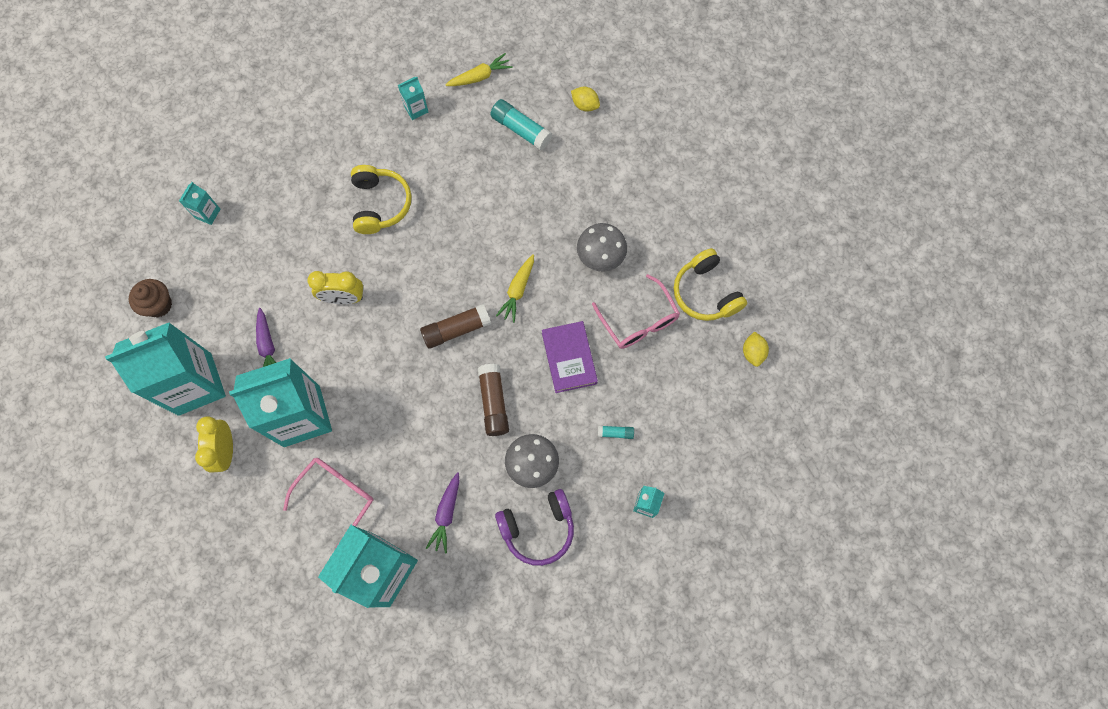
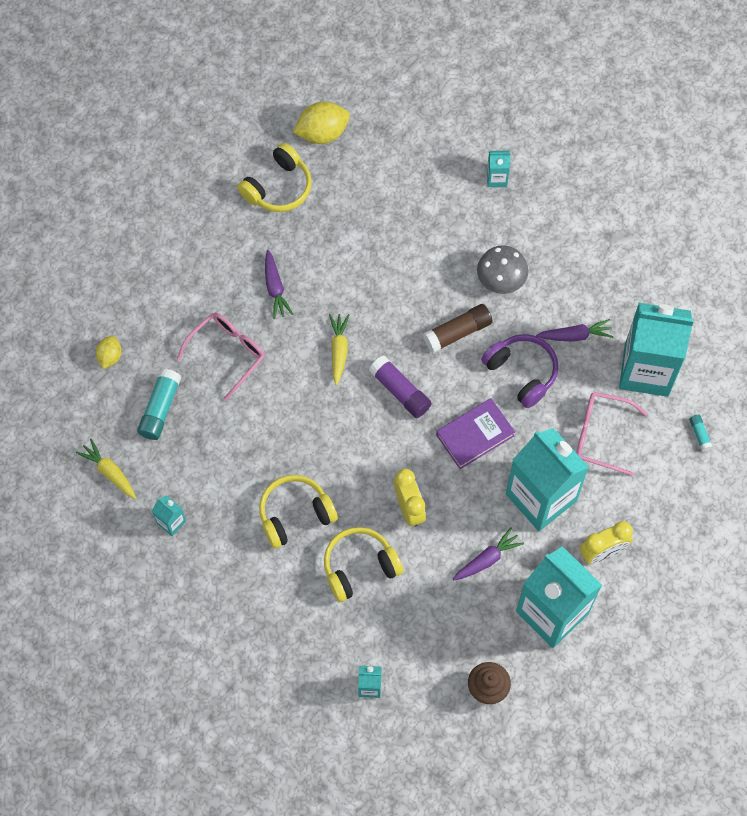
camera: 110 degrees left, 5 degrees down
brown glue stick [420,304,491,349] -> purple glue stick [369,355,432,418]
purple headphones [495,489,574,566] -> purple headphones moved to [481,334,558,408]
yellow carrot [496,254,534,323] -> yellow carrot turned 90 degrees counterclockwise [329,314,349,385]
purple book [542,321,598,393] -> purple book moved to [436,398,515,469]
grey mushroom [577,223,627,271] -> purple carrot [265,250,293,319]
pink glasses [592,274,680,349] -> pink glasses moved to [177,313,265,401]
turquoise glue stick [598,425,634,439] -> turquoise glue stick moved to [689,415,712,451]
yellow lemon [743,331,769,367] -> yellow lemon [293,102,350,144], size x1.71
none -> yellow headphones [324,527,403,602]

